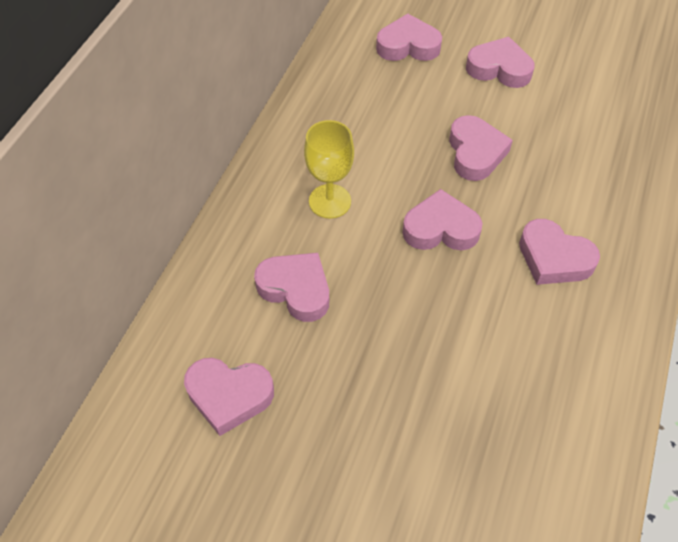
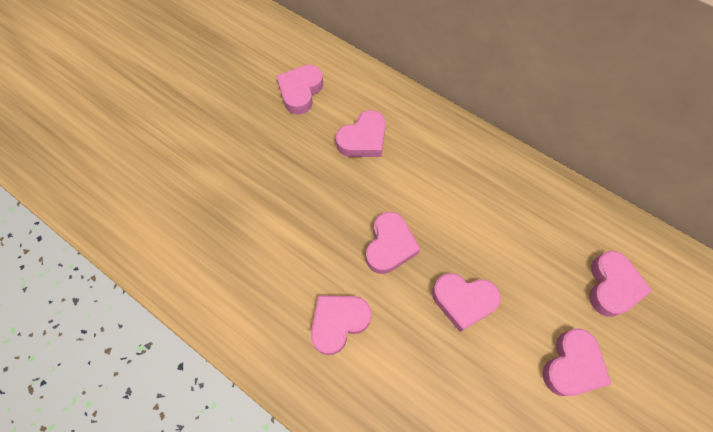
camera: 105 degrees right, 10 degrees up
yellow goblet [304,120,354,219] -> none

